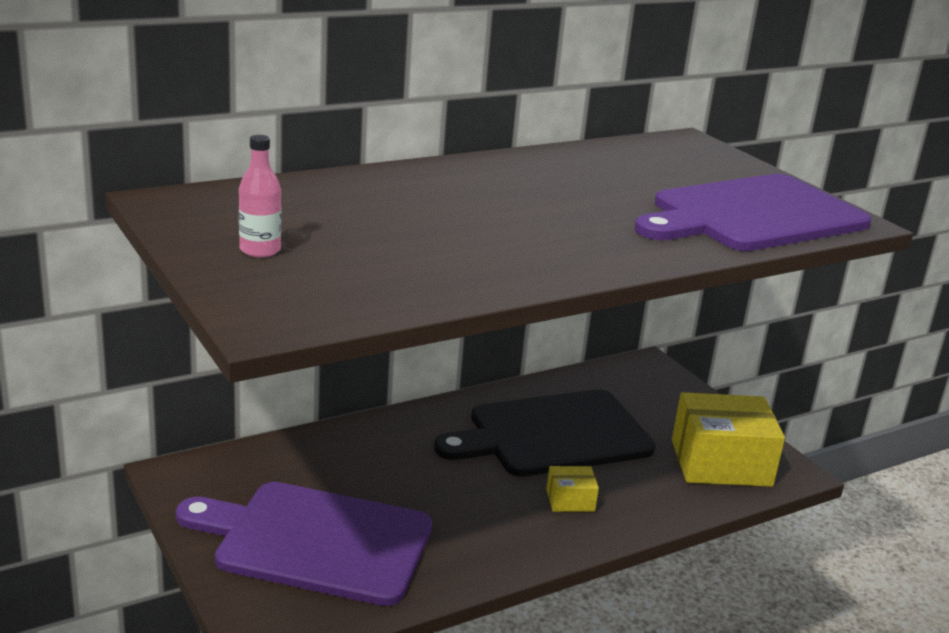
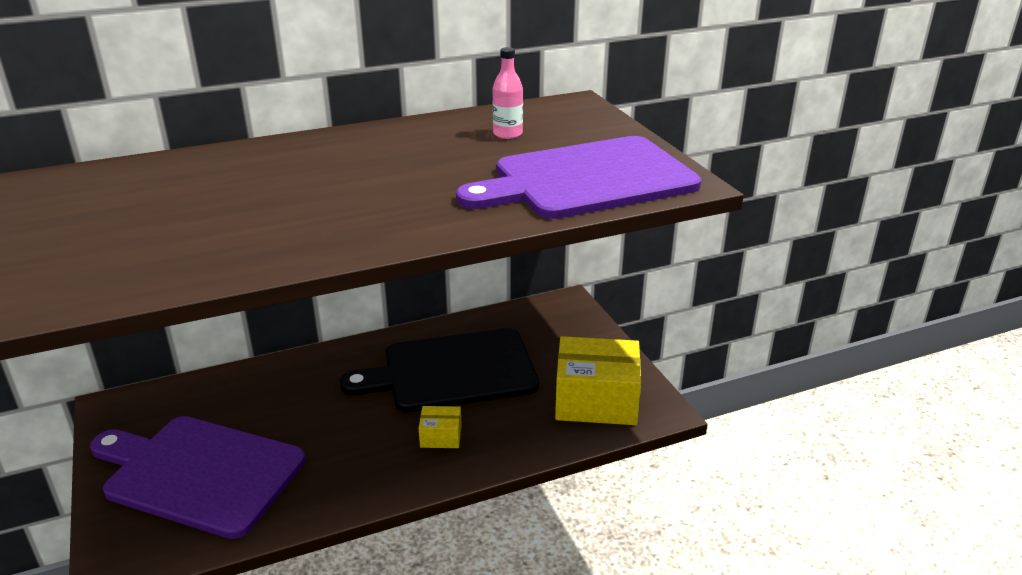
camera: 10 degrees right, 5 degrees up
pink bottle [239,135,281,257] -> pink bottle moved to [492,47,523,139]

